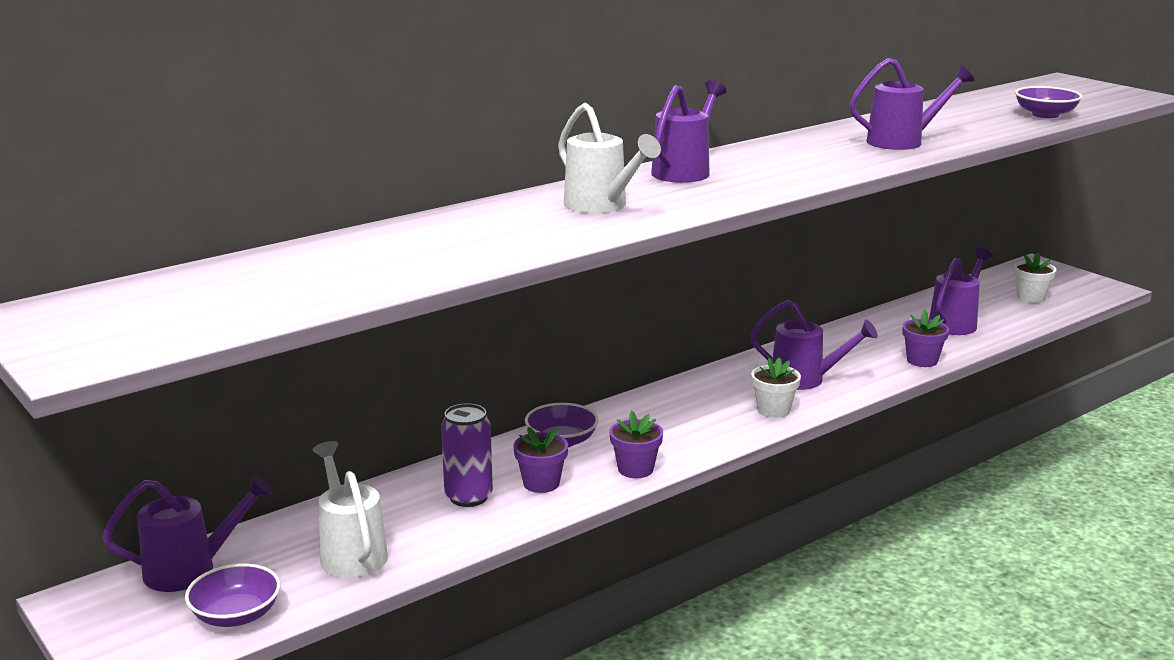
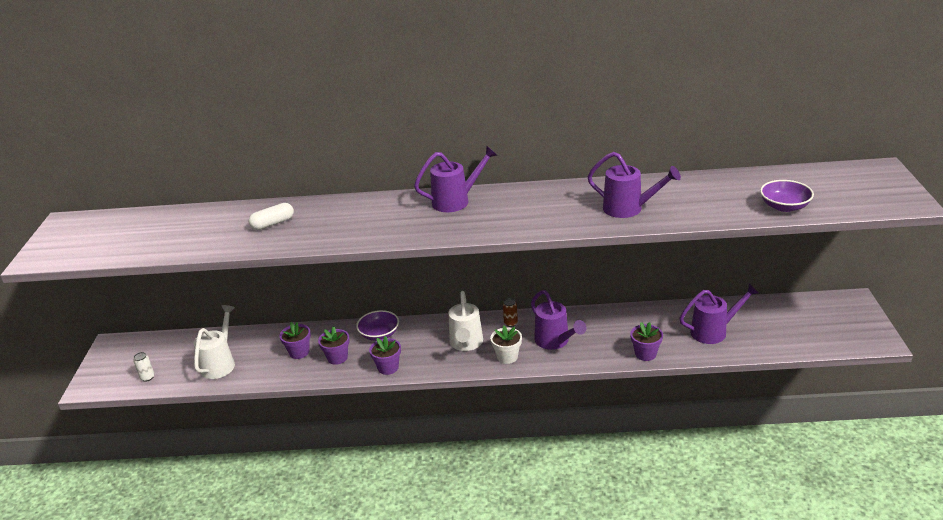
camera: 40 degrees right, 10 degrees up
purple watering can [103,474,273,592] -> none
purple bowl [185,564,281,627] -> white can [133,352,154,382]
purple can [441,403,493,507] -> purple flower pot [279,322,311,359]
white watering can [558,103,661,213] -> white watering can moved to [448,291,483,351]
white flower pot [1014,252,1056,303] -> none
none -> white capsule [249,203,294,230]
none -> brown can [503,298,518,327]

